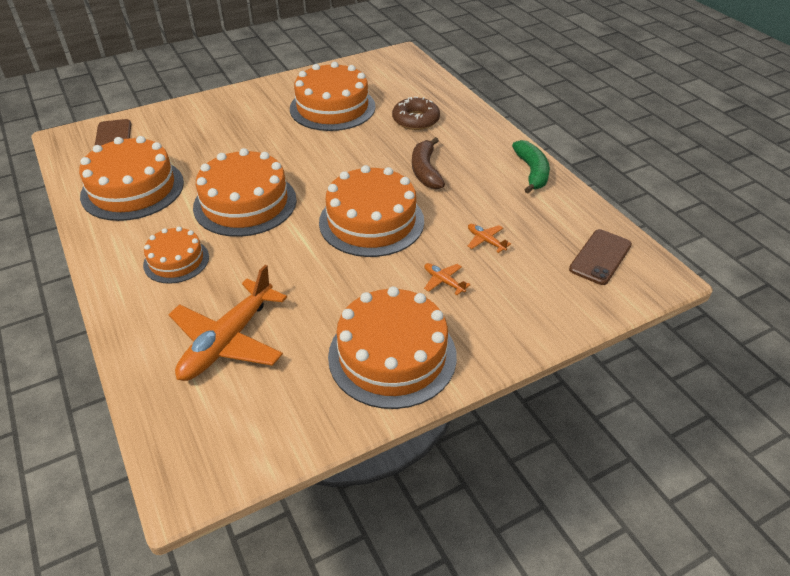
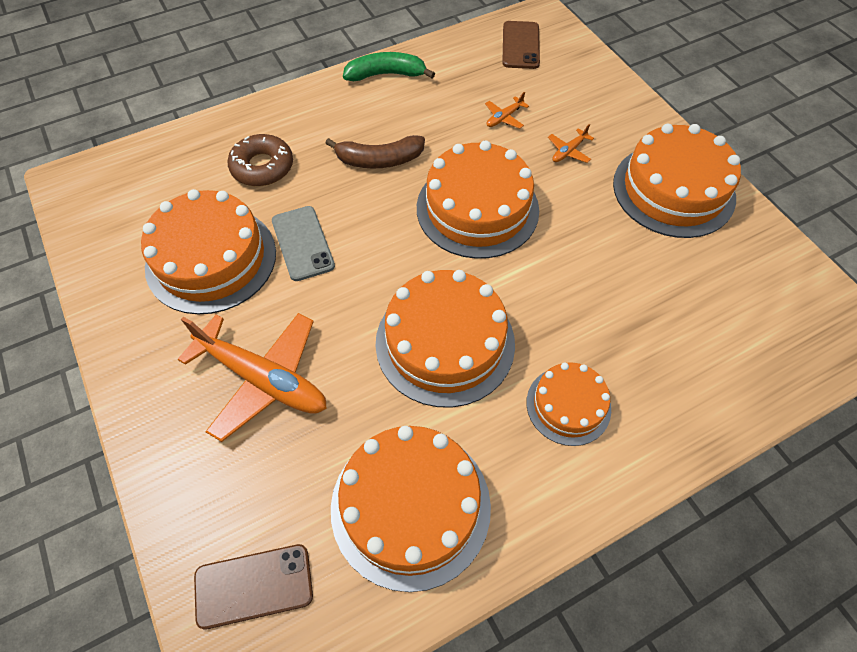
camera: 90 degrees left, 15 degrees up
orange plane [168,265,287,381] -> orange plane moved to [177,313,327,442]
brown phone [569,229,632,285] -> brown phone turned 60 degrees clockwise [502,21,540,69]
none -> grey phone [272,206,335,281]

